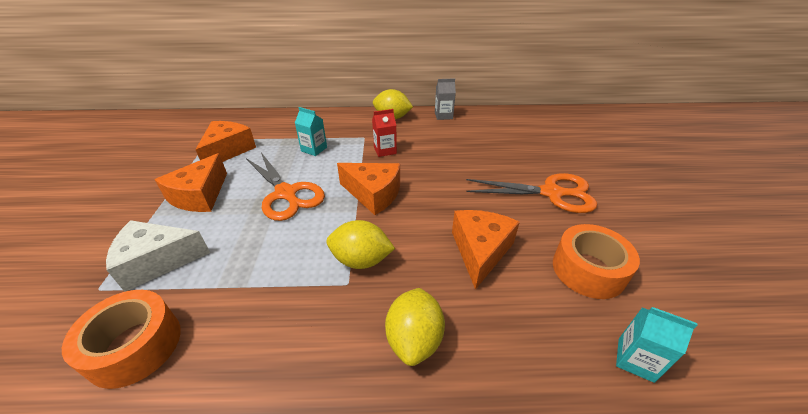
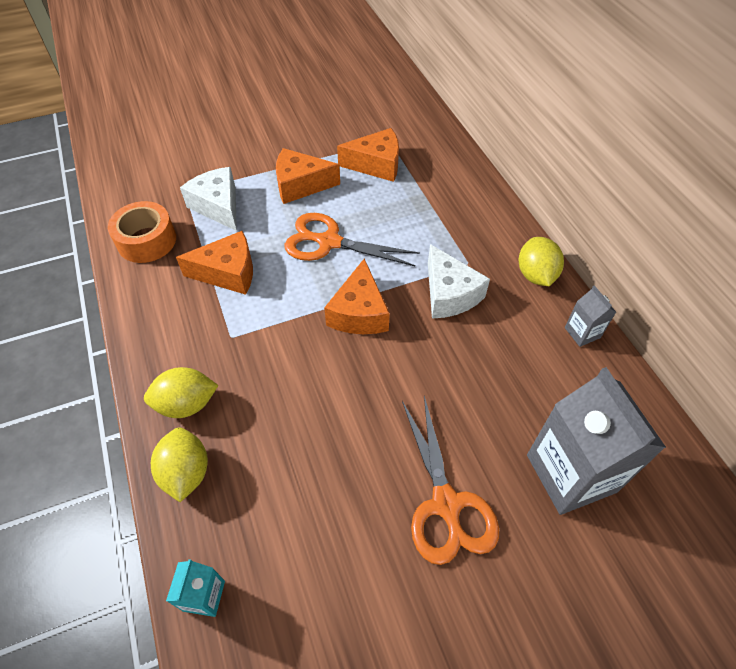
camera: 70 degrees right, 15 degrees up
orange scissors [246,152,325,221] -> orange scissors turned 75 degrees clockwise [285,213,420,266]
turquoise carton [295,107,327,156] -> none
yellow lemon [326,220,395,269] -> yellow lemon moved to [151,428,208,502]
red carton [372,109,397,157] -> white cheese [428,244,490,319]
orange cheese [452,210,520,290] -> orange cheese moved to [176,231,253,295]
orange tape [553,224,640,299] -> none
none -> grey carton [527,367,666,515]

